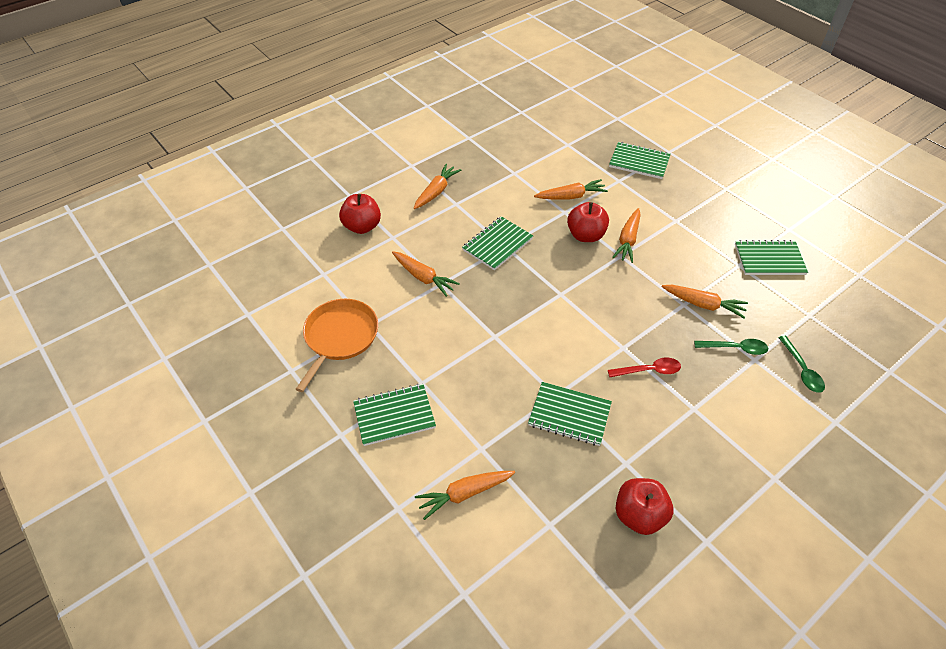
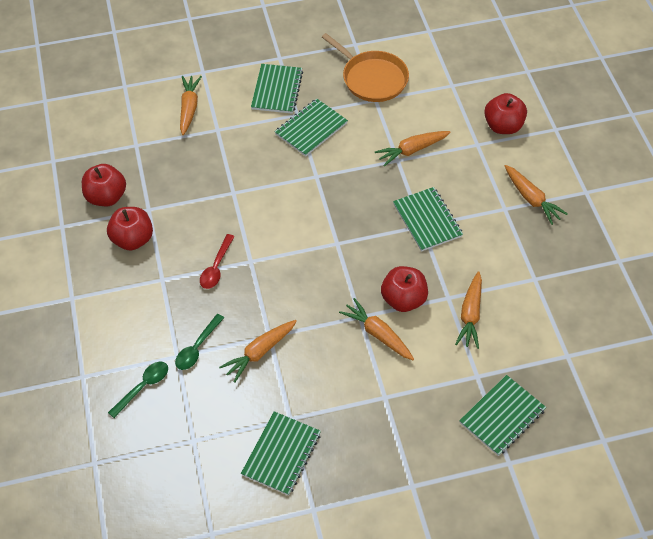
camera: 115 degrees right, 5 degrees up
green notebook [528,382,612,446] -> green notebook moved to [275,99,348,156]
green spoon [778,336,825,393] -> green spoon turned 120 degrees clockwise [108,362,168,418]
none -> red apple [107,207,153,250]

